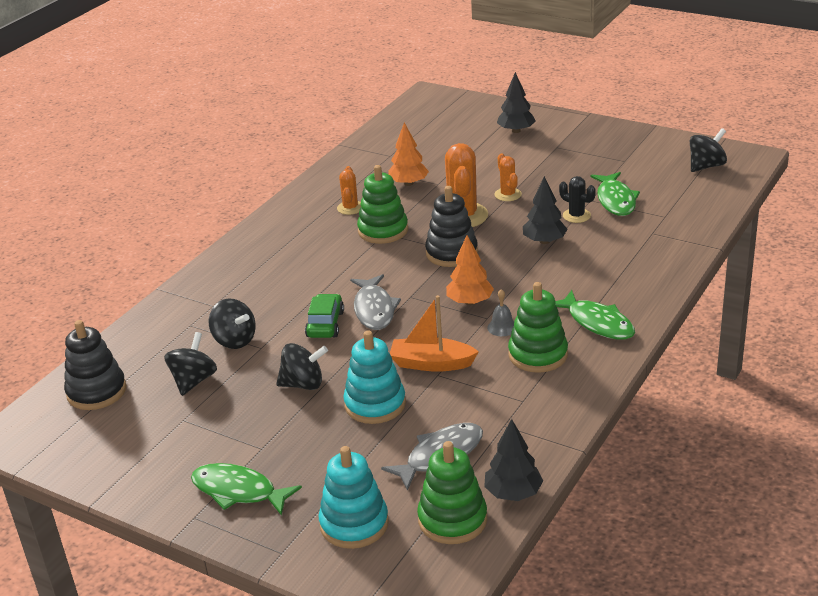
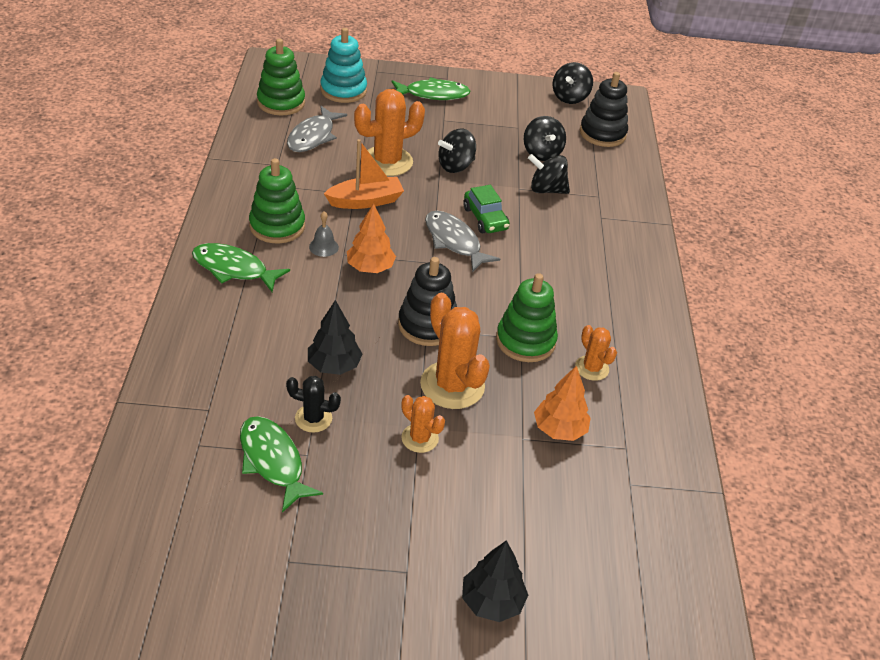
camera: 145 degrees right, 10 degrees up
turquoise stacking toy [343,330,406,424] -> orange cactus [354,89,425,176]
black tree [484,419,543,501] -> none
black spinning top [690,128,727,172] -> black spinning top moved to [553,62,593,104]

